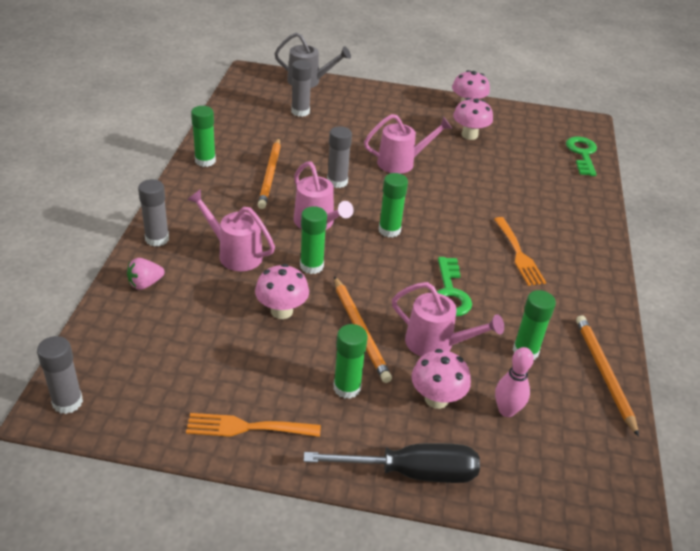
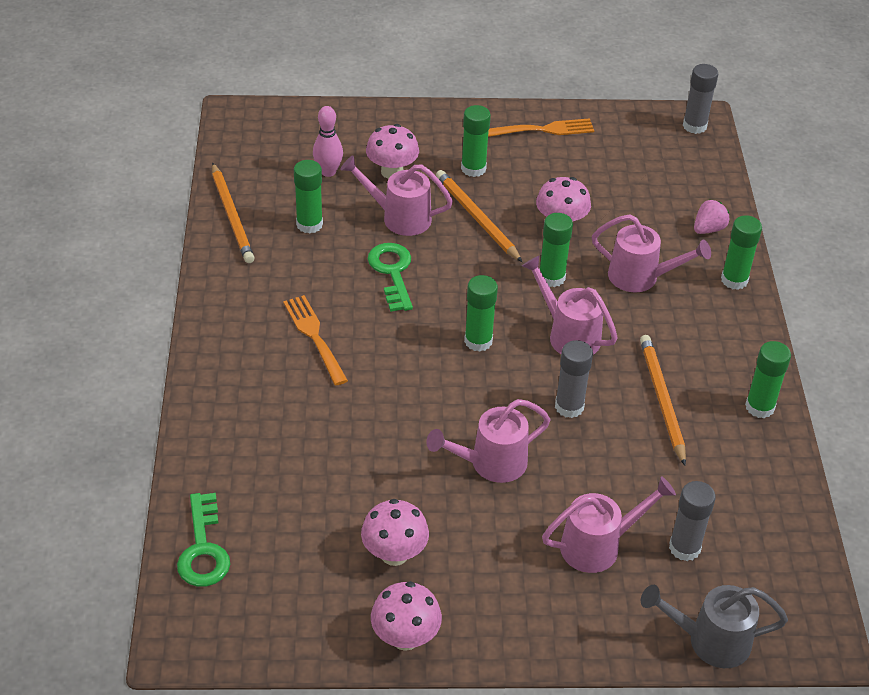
camera: 170 degrees right, 5 degrees up
grey glue stick [138,179,169,247] -> green glue stick [721,215,762,290]
black screwdriver [304,443,480,483] -> none
none -> pink watering can [542,476,676,573]

